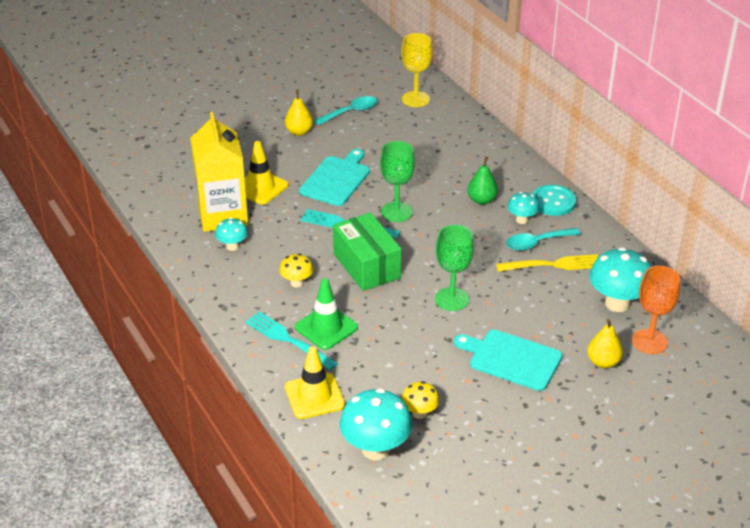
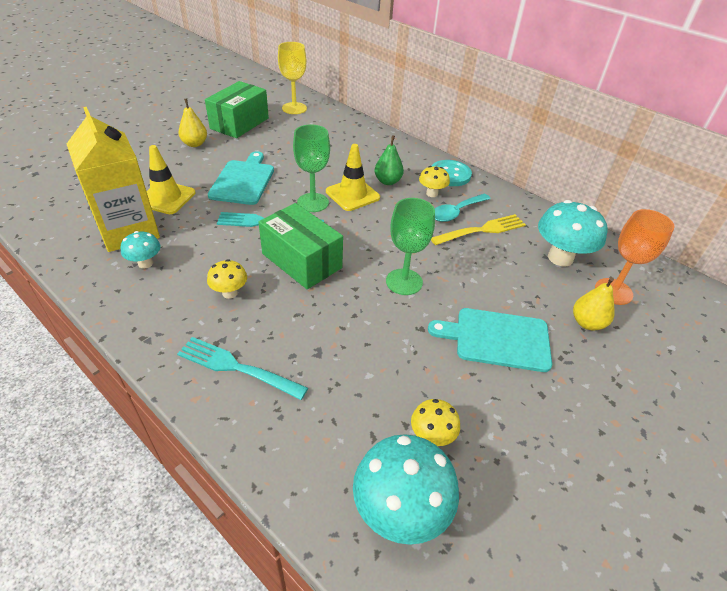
camera: 20 degrees left, 5 degrees up
yellow traffic cone [285,346,345,419] -> yellow traffic cone moved to [326,144,380,211]
green traffic cone [295,278,358,350] -> none
turquoise spoon [314,96,377,126] -> green box [205,81,269,138]
turquoise mushroom [507,192,539,224] -> yellow mushroom [419,166,450,197]

